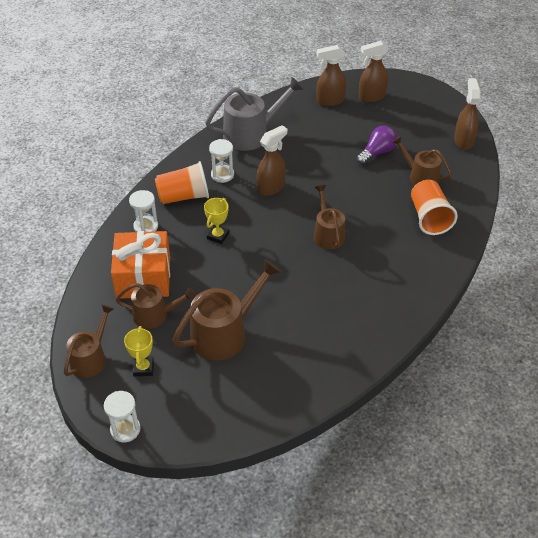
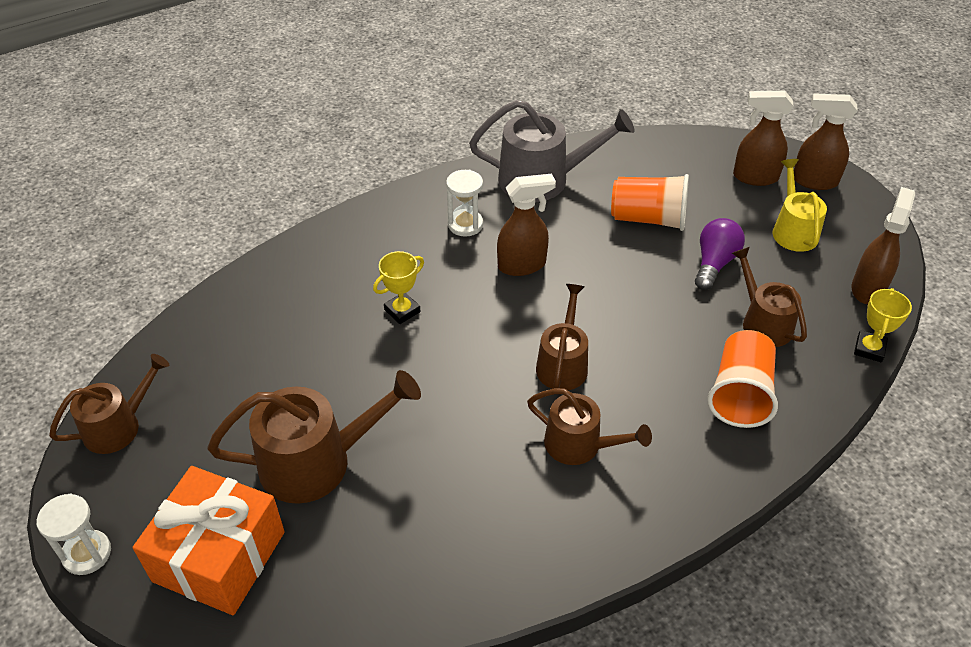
camera: 25 degrees right, 0 degrees up
orange gift [111,231,170,299] -> orange gift moved to [133,466,285,615]
brown watering can [116,283,196,329] -> brown watering can moved to [527,388,652,465]
yellow trophy [124,326,154,376] -> yellow trophy moved to [854,288,912,362]
white hourglass [129,190,158,232] -> none
orange cup [155,161,209,204] -> orange cup moved to [611,174,689,231]
brown spray bottle [316,45,346,106] -> brown spray bottle moved to [794,93,857,190]
purple light bulb [357,126,397,165] -> purple light bulb turned 45 degrees counterclockwise [695,218,745,290]
none -> yellow watering can [772,159,827,252]

